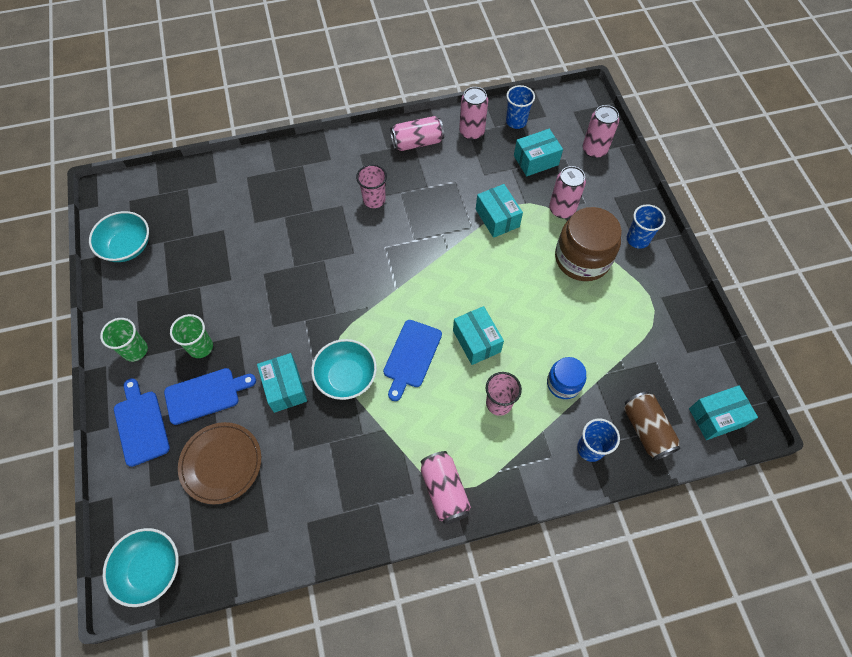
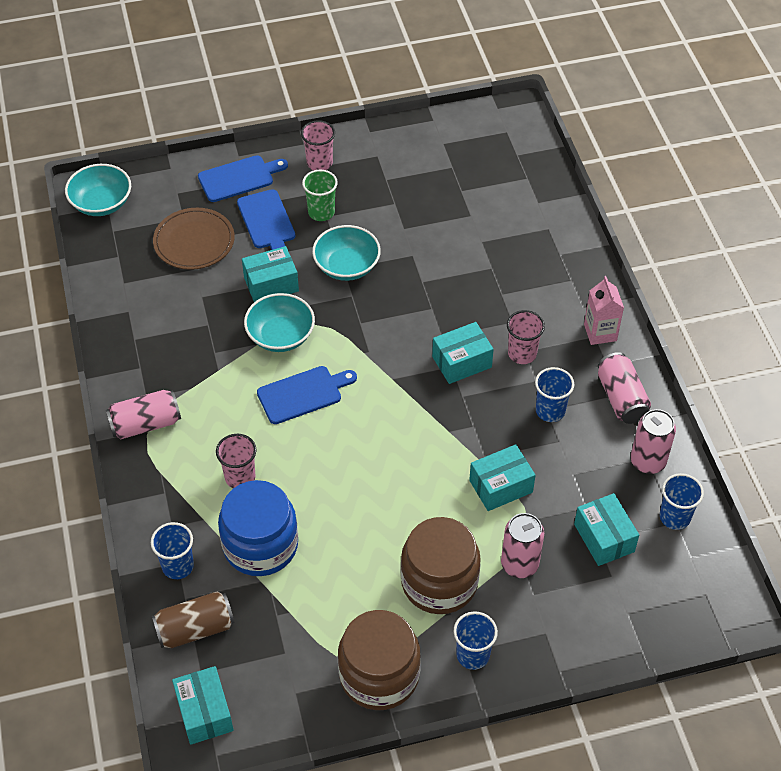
camera: 90 degrees right, 10 degrees down
turquoise bowl [89,211,149,262] -> turquoise bowl moved to [312,225,381,281]
green cup [100,318,148,362] -> pink cup [301,120,335,170]
blue cutting board [383,320,442,401] -> blue cutting board turned 135 degrees clockwise [257,366,357,424]
turquoise box [453,306,504,365] -> turquoise box moved to [432,322,494,384]
blue jar [547,357,586,399] -> blue jar [218,480,298,576], size x1.78
pink can [583,105,619,158] -> none
none -> brown jar [338,610,421,710]
none -> blue cup [535,367,574,422]
none -> pink carton [584,276,624,345]

